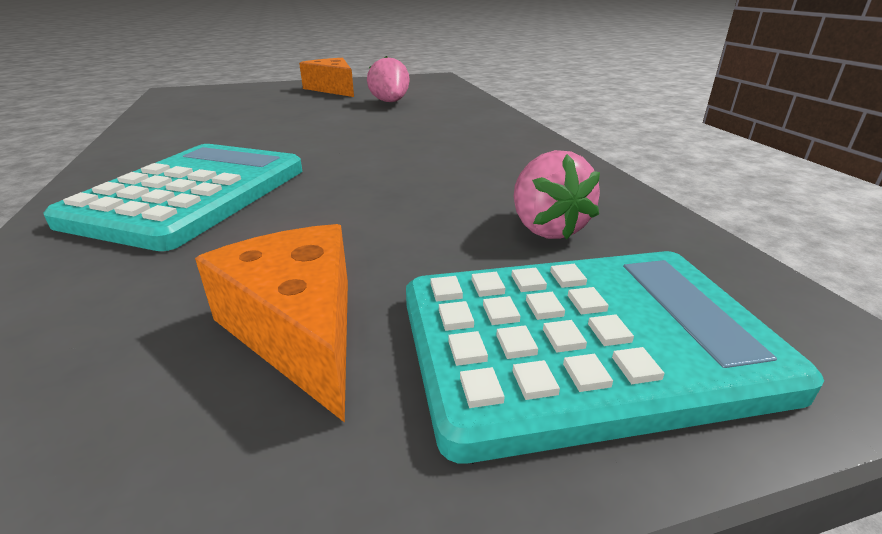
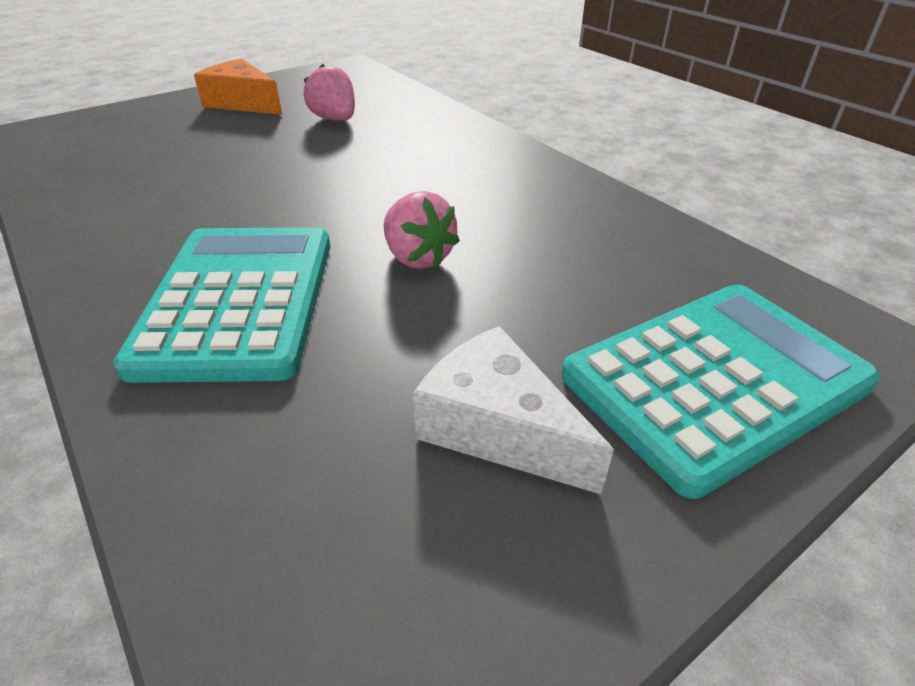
camera: 20 degrees left, 10 degrees up
orange cheese [195,224,348,423] -> white cheese [413,326,614,494]
pink strawberry [514,150,600,239] -> pink strawberry moved to [384,191,460,269]

